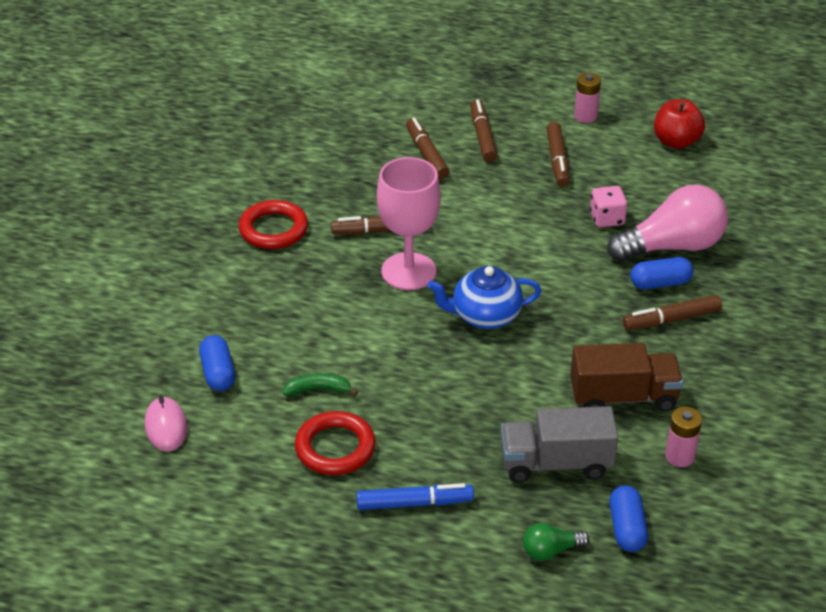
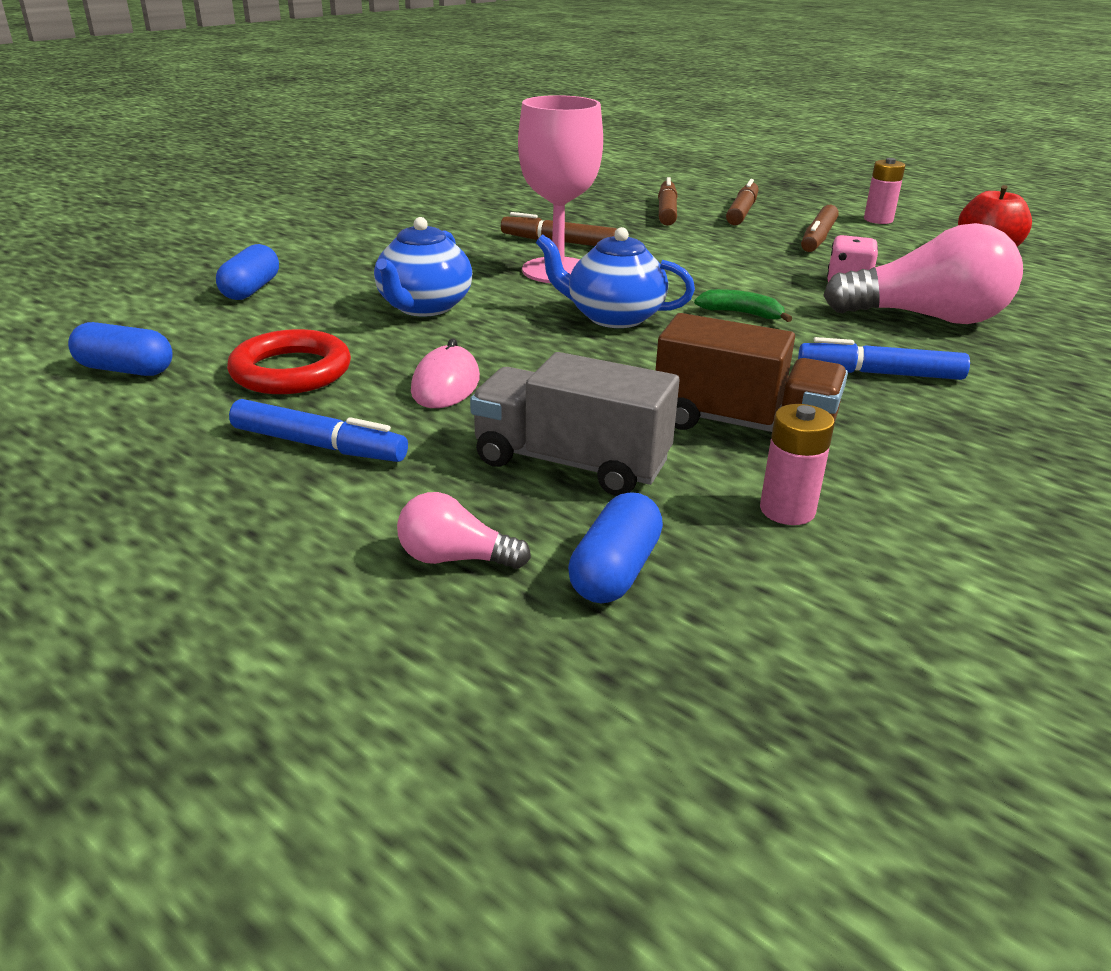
camera: 25 degrees right, 10 degrees down
pink mouse [145,396,188,451] -> pink mouse moved to [411,338,480,408]
red ring [239,200,308,249] -> none
green banana [283,373,358,396] -> green banana moved to [694,289,792,322]
green light bulb [523,523,590,561] -> pink light bulb [397,492,531,569]
brown marker [623,295,722,330] -> blue marker [798,337,970,380]
blue capsule [630,257,693,289] -> blue capsule moved to [68,322,173,376]
none -> blue teapot [374,217,472,316]

